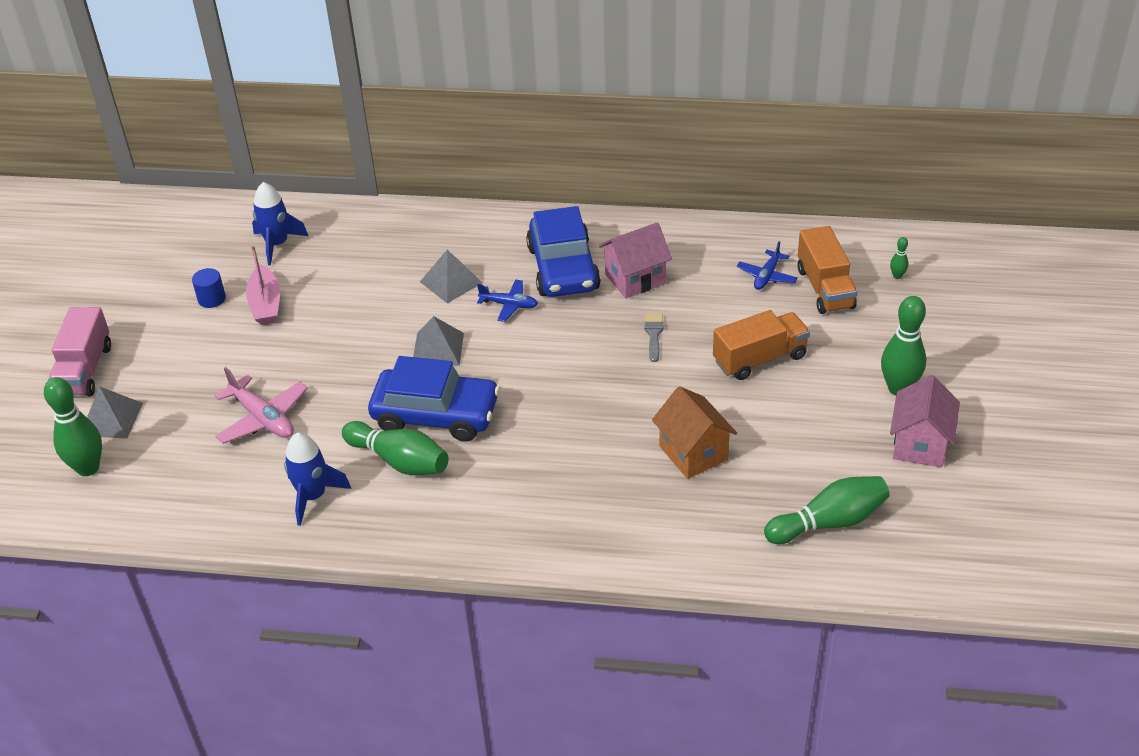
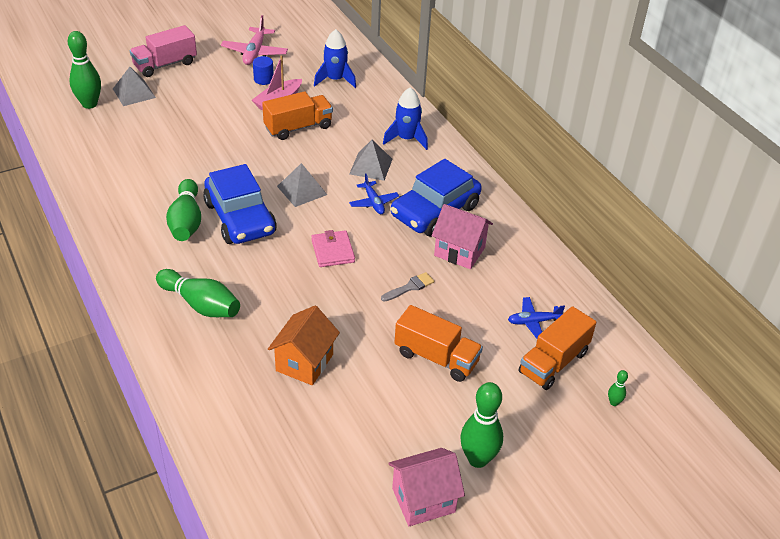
camera: 50 degrees right, 0 degrees up
pink plane [215,367,308,444] -> pink plane moved to [221,15,288,65]
blue rocket [284,432,351,526] -> blue rocket moved to [383,87,428,150]
green bowling pin [764,476,890,544] -> green bowling pin moved to [156,269,240,317]
none -> orange truck [262,91,333,140]
none -> pink wallet [311,230,355,267]

